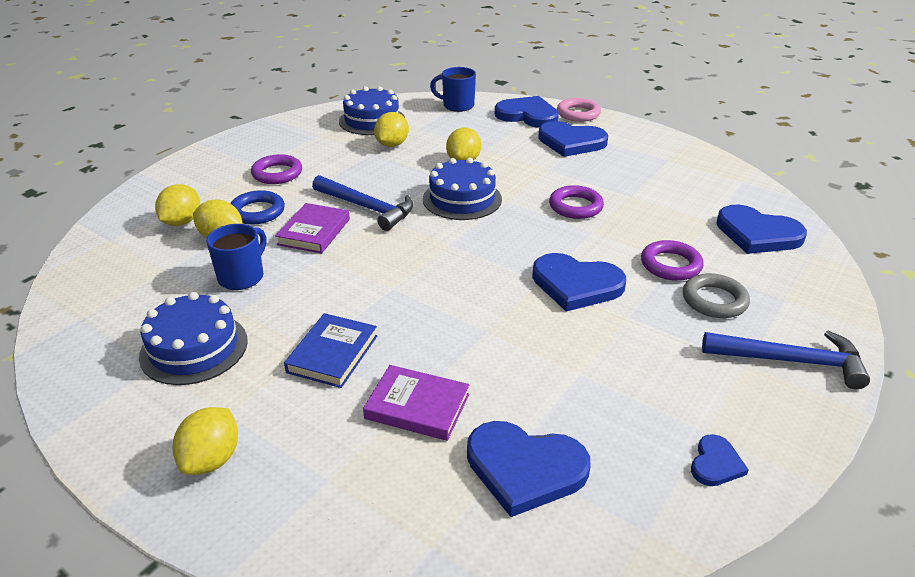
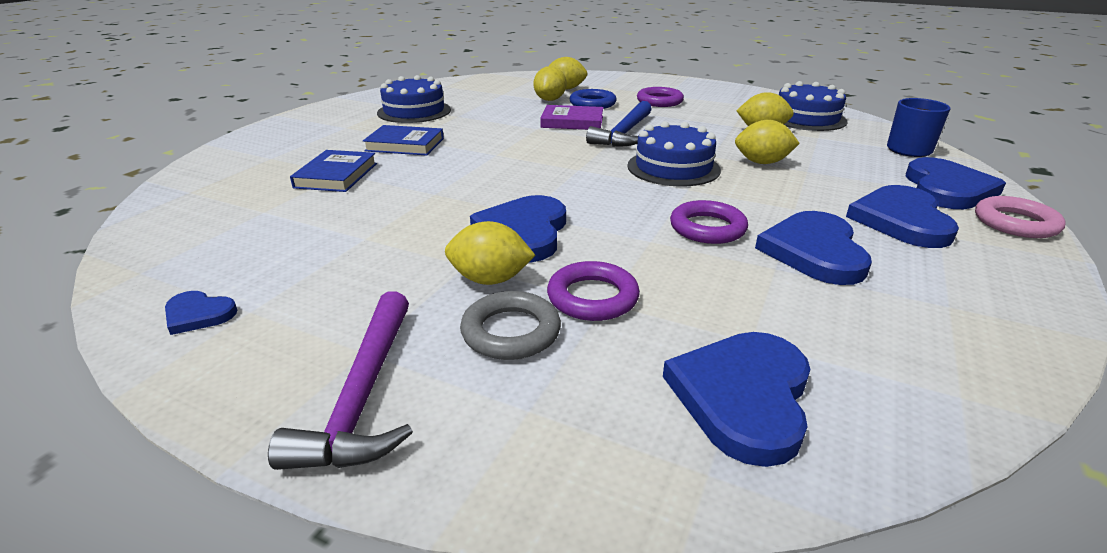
camera: 80 degrees right, 5 degrees down
yellow lemon [172,407,238,475] -> yellow lemon moved to [445,221,536,285]
blue mug [206,224,266,290] -> none
purple book [363,365,469,441] -> blue book [290,150,377,192]
blue heart [467,421,590,517] -> blue heart moved to [755,211,872,285]
blue hammer [702,331,870,389] -> purple hammer [268,291,413,470]

